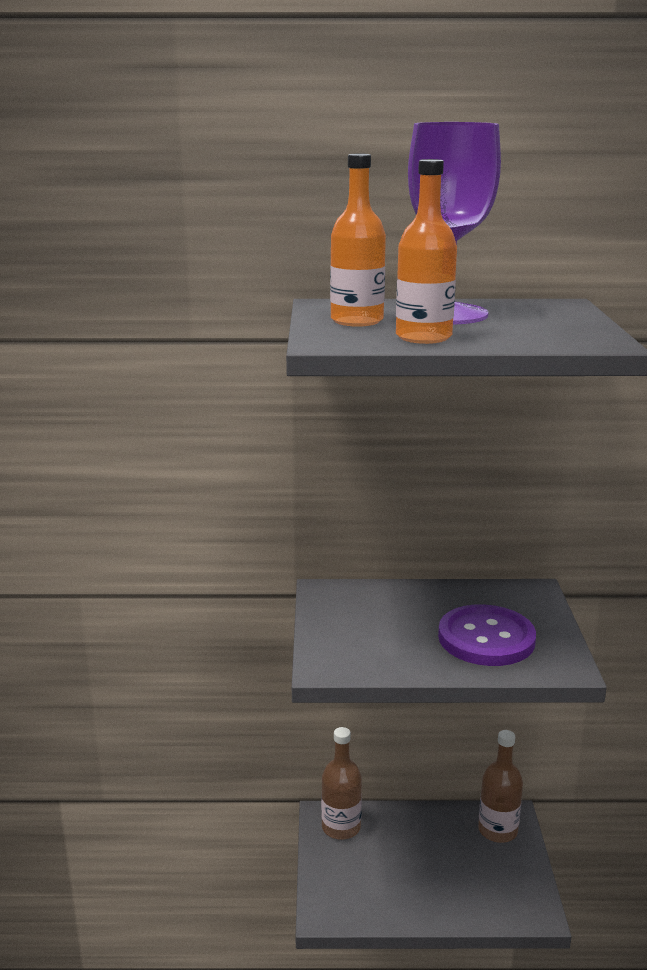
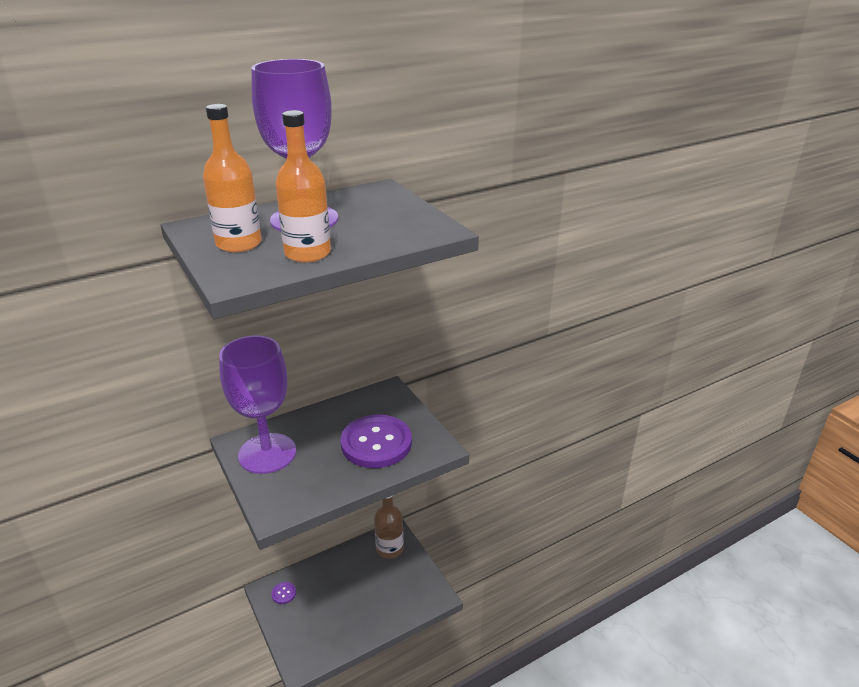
camera: 30 degrees left, 10 degrees up
brown bottle [321,727,362,840] -> purple button [271,582,296,604]
none -> purple goblet [219,335,296,474]

